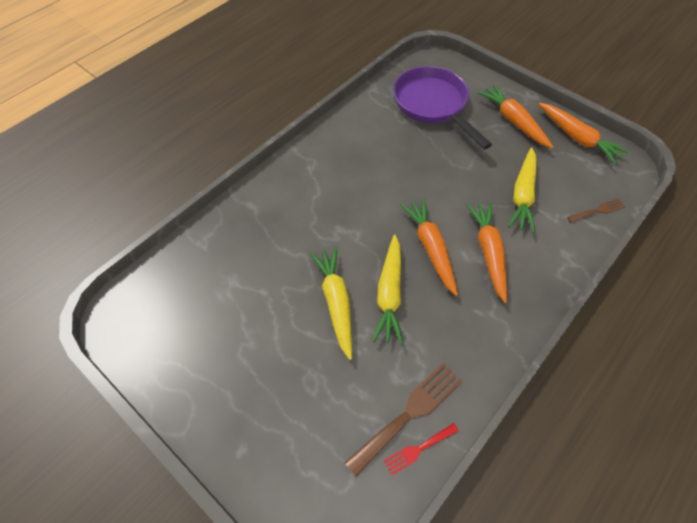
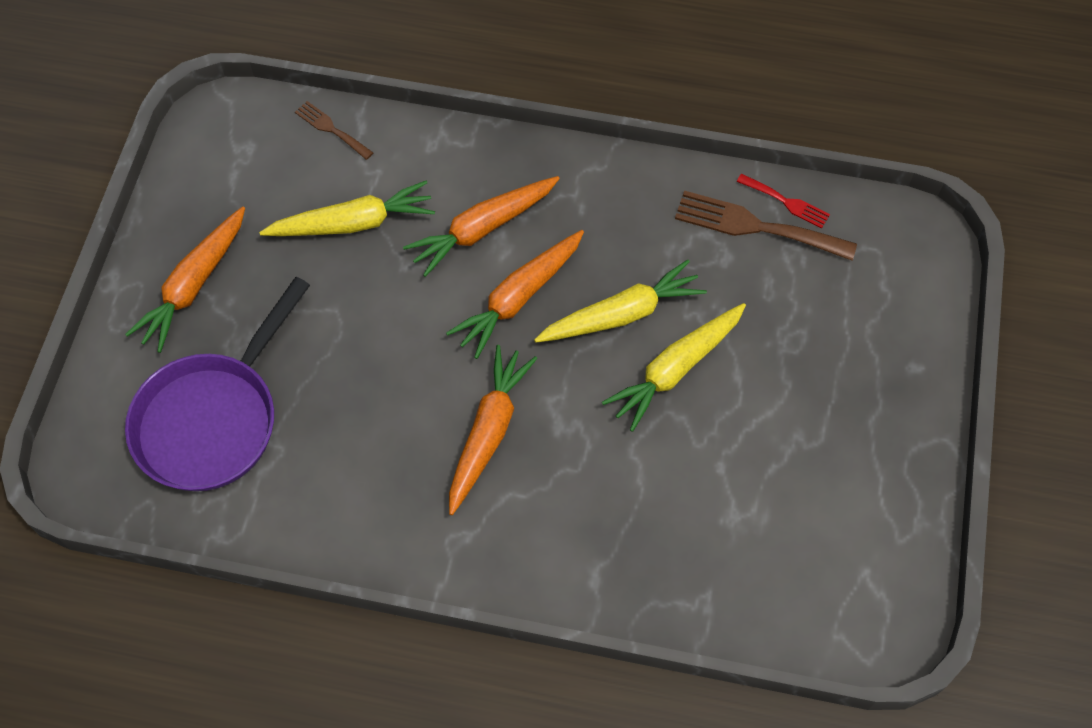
camera: 120 degrees left, 5 degrees up
orange carrot [539,102,629,164] -> orange carrot moved to [449,345,537,515]

